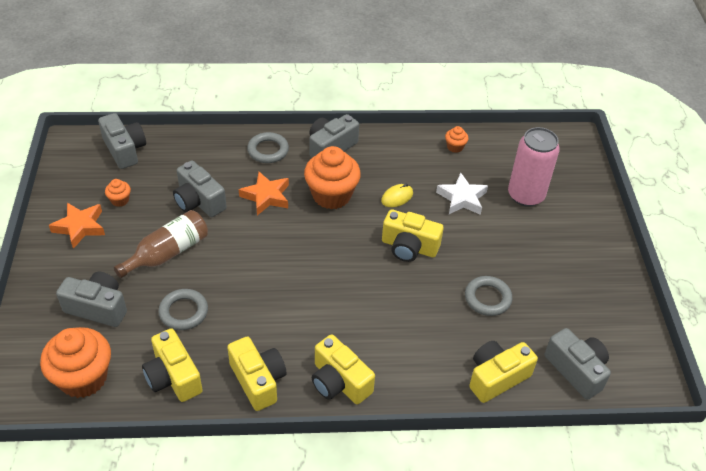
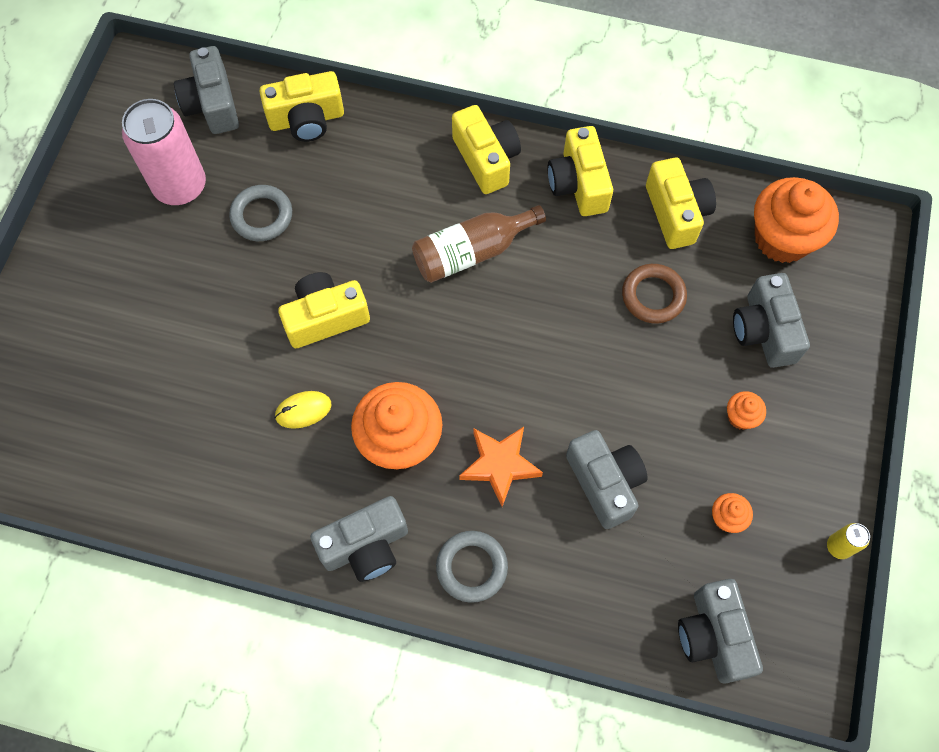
camera: 160 degrees left, 20 degrees up
orange star [49,203,105,249] -> none
grey camera [56,272,127,327] -> grey camera turned 45 degrees clockwise [733,273,810,368]
brown bottle [114,210,208,278] -> brown bottle moved to [412,205,546,283]
grey ring [158,289,208,330] -> brown ring [622,264,687,324]
yellow camera [382,209,444,262] -> yellow camera turned 60 degrees counterclockwise [278,272,370,349]
white star [436,173,488,215] -> none
orange cupcake [445,126,469,153] -> orange cupcake moved to [727,391,766,430]
pink can [508,127,560,207] -> pink can moved to [122,99,206,205]
none -> yellow can [827,523,870,559]

